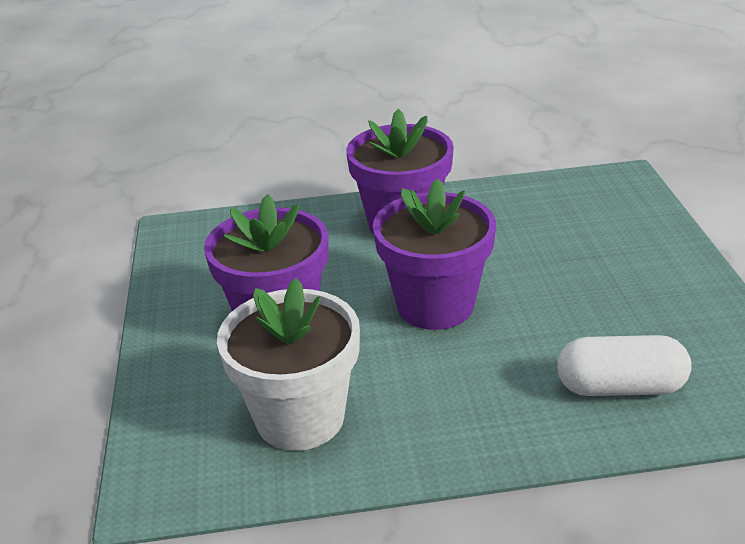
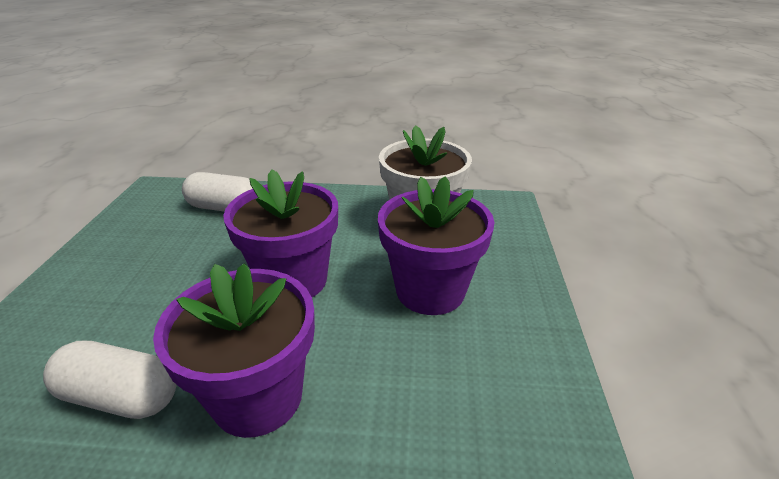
camera: 170 degrees left, 0 degrees up
none -> white capsule [43,341,176,419]

